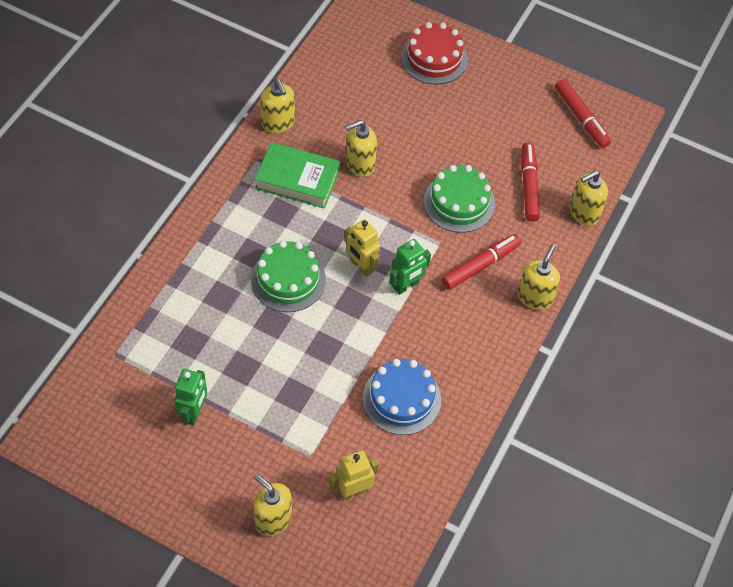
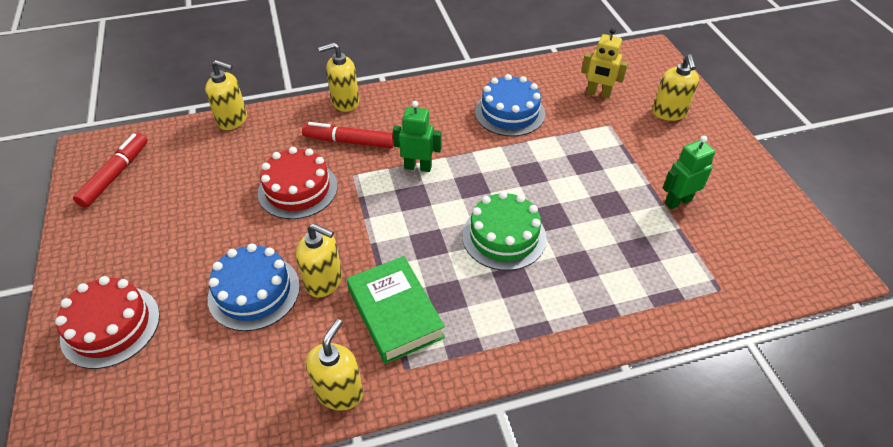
camera: 130 degrees left, 10 degrees down
yellow robot [345,219,380,277] -> none
green cake [424,165,495,233] -> red cake [258,147,338,219]
red marker [521,142,540,222] -> none
none -> blue cake [208,243,300,331]

